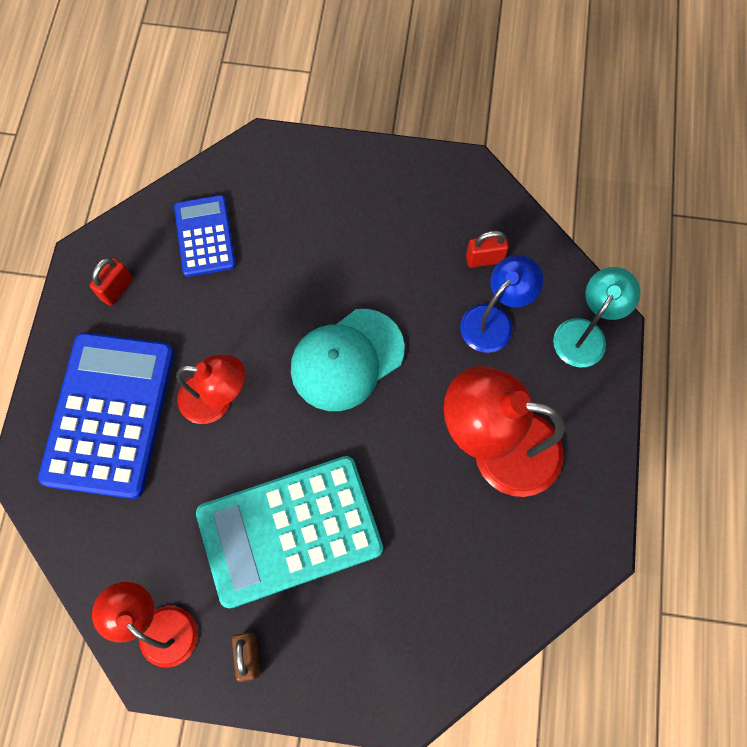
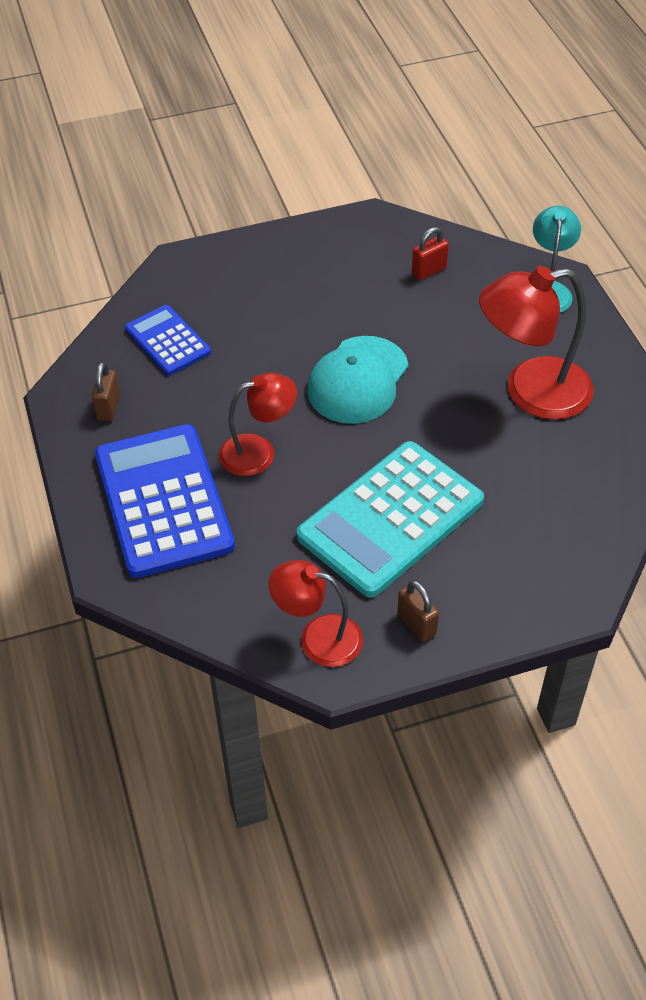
camera: 25 degrees left, 20 degrees down
red padlock [90,258,133,306] -> brown padlock [92,362,120,421]
blue lamp [460,255,543,353] -> none

